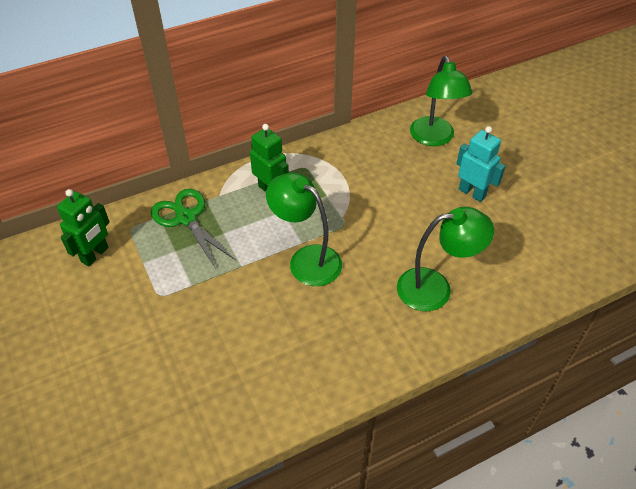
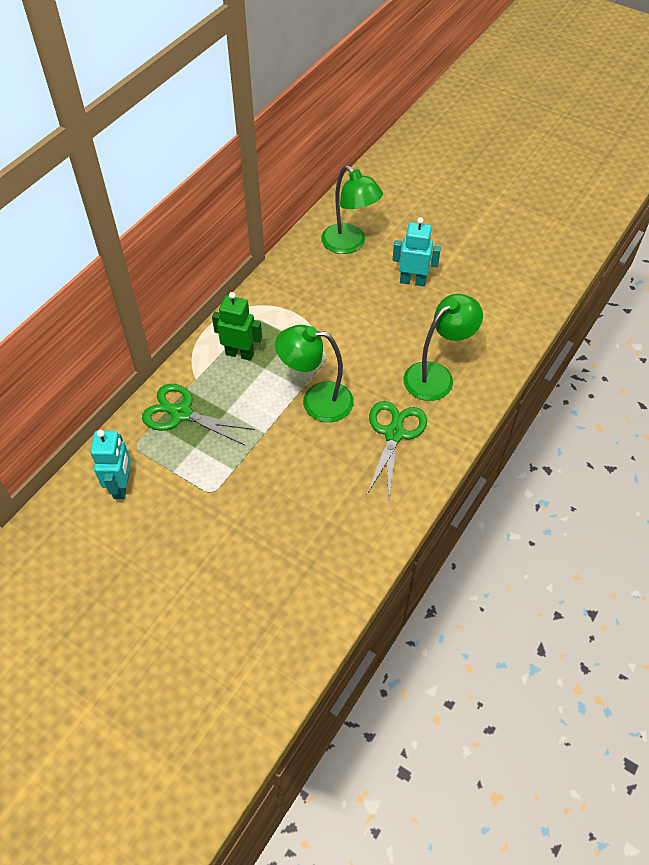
camera: 30 degrees left, 5 degrees up
green robot [57,189,110,266] -> turquoise robot [90,430,131,499]
none -> green scissors [367,401,427,499]

